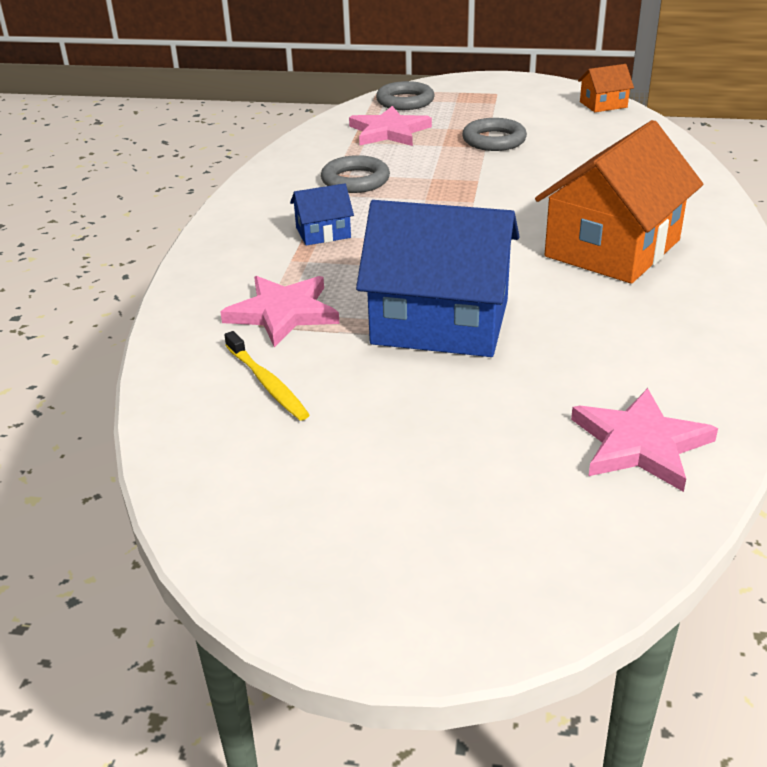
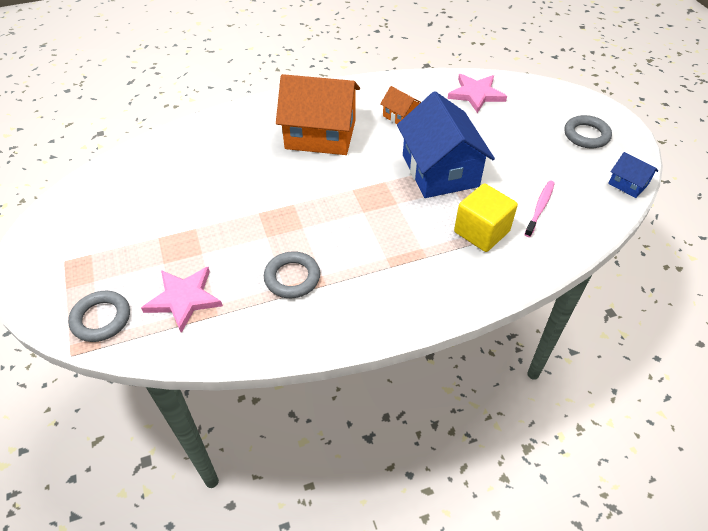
camera: 120 degrees left, 15 degrees up
pink star [220,276,340,347] -> yellow cube [454,183,518,252]
yellow toothbrush [224,331,310,421] -> pink toothbrush [524,181,555,237]
blue house [290,183,354,246] -> blue house moved to [608,152,658,198]
grey ring [462,118,527,151] -> grey ring moved to [564,115,612,148]
orange house [578,64,634,112] -> orange house moved to [380,86,421,124]

